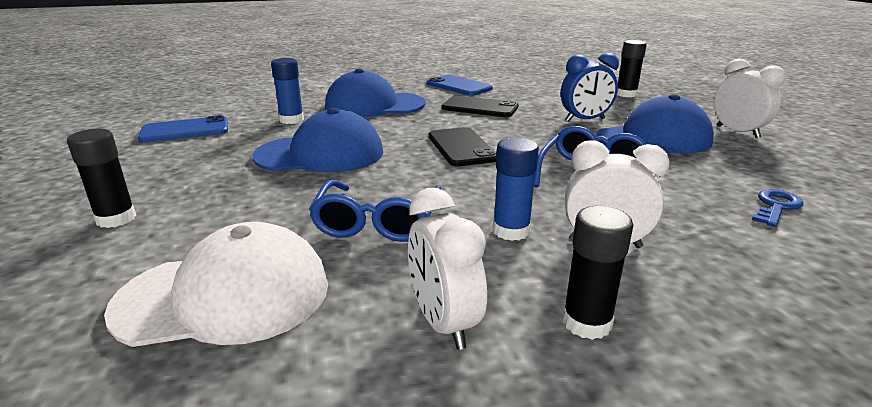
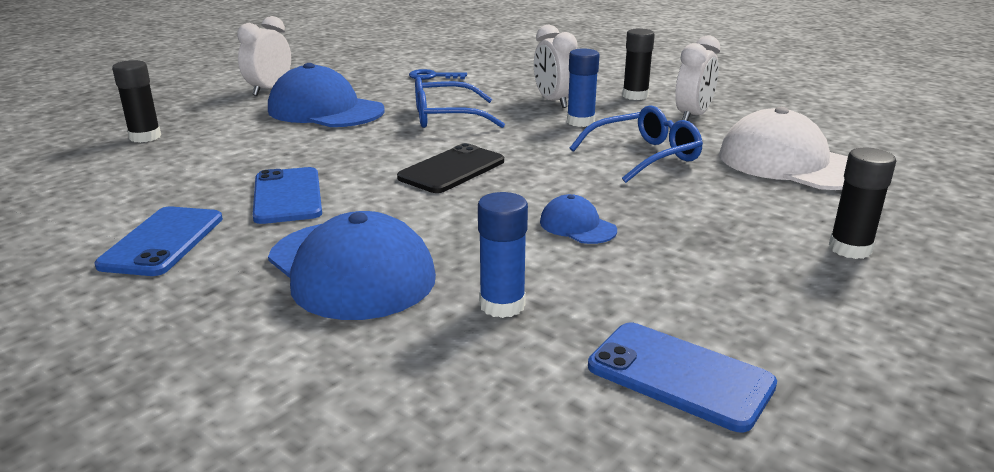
camera: 125 degrees left, 0 degrees up
blue cap [252,108,383,173] -> blue cap [540,194,617,244], size x0.47
black phone [441,95,519,117] -> blue phone [253,167,322,224]
blue clock [561,53,619,122] -> none

